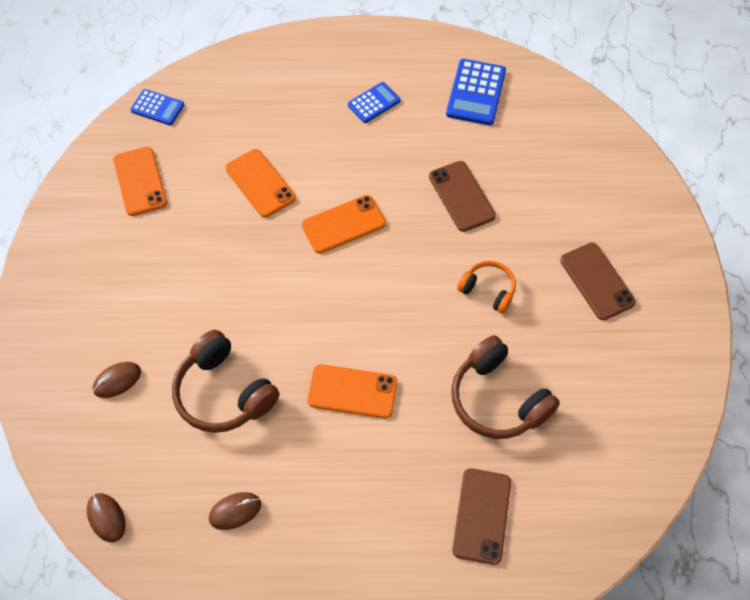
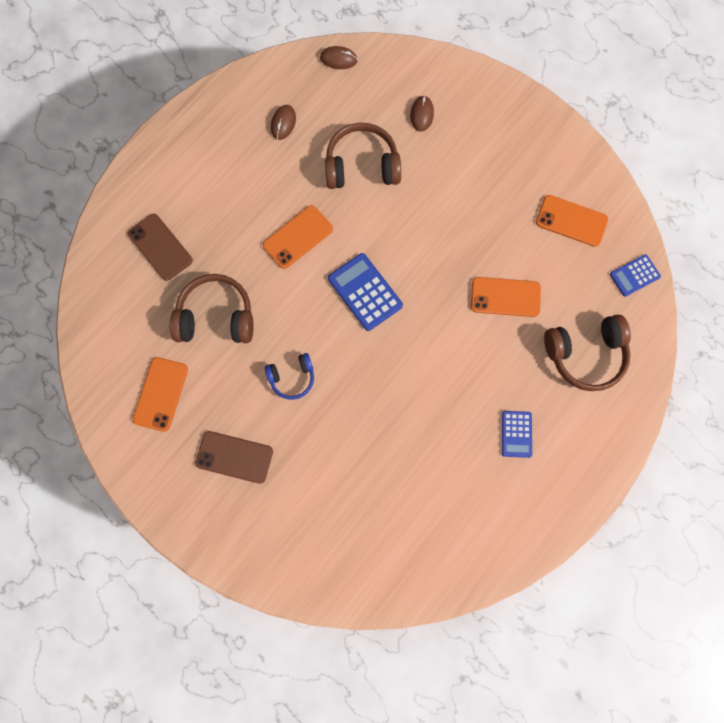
camera: 130 degrees right, 15 degrees up
orange phone [302,195,386,254] -> orange phone moved to [133,357,188,432]
brown phone [429,161,496,232] -> none
blue calculator [446,59,506,125] -> blue calculator moved to [328,253,403,331]
orange headphones [457,261,516,314] -> blue headphones [265,353,314,400]
none -> brown headphones [544,314,631,391]

